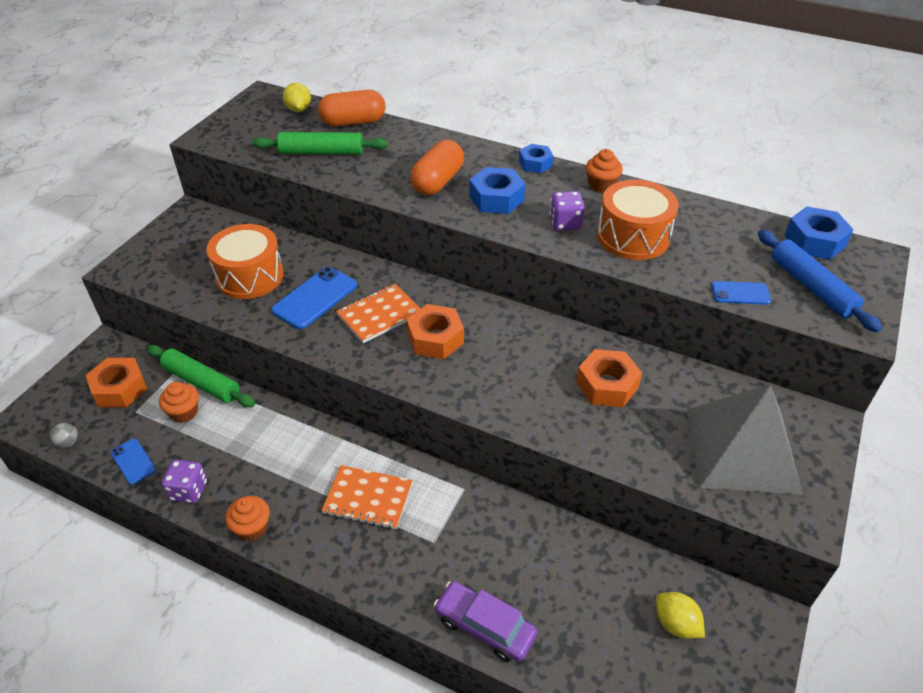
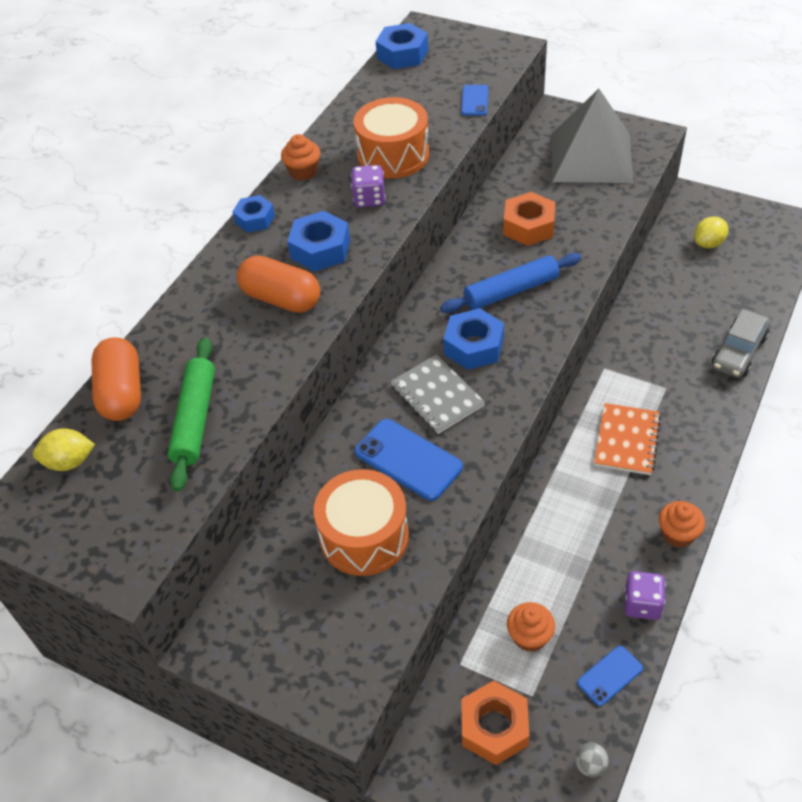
camera: 85 degrees left, 5 degrees up
green rolling pin [147,345,255,407] -> none
orange notebook [336,284,421,343] -> grey notebook [390,354,485,434]
orange nut [406,304,464,359] -> blue nut [444,308,504,370]
purple car [434,581,537,662] -> grey car [712,309,770,378]
blue rolling pin [758,230,882,332] -> blue rolling pin moved to [440,253,581,313]

